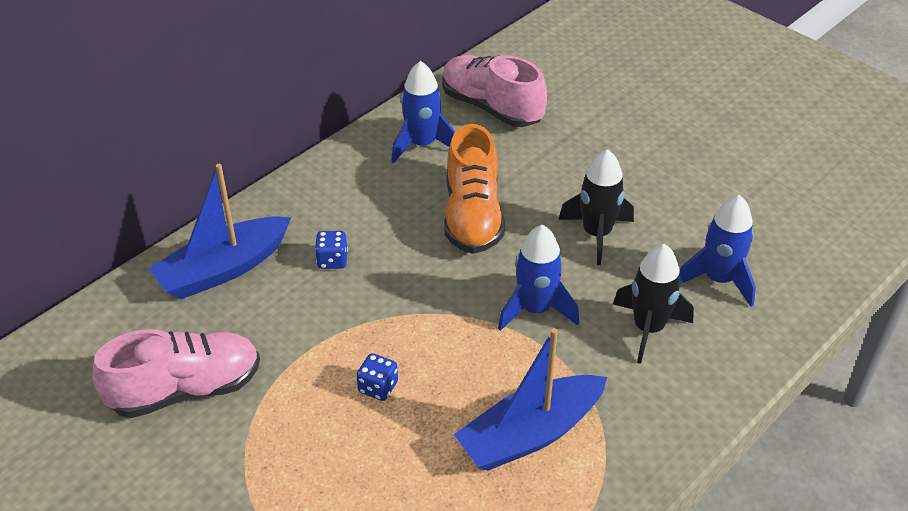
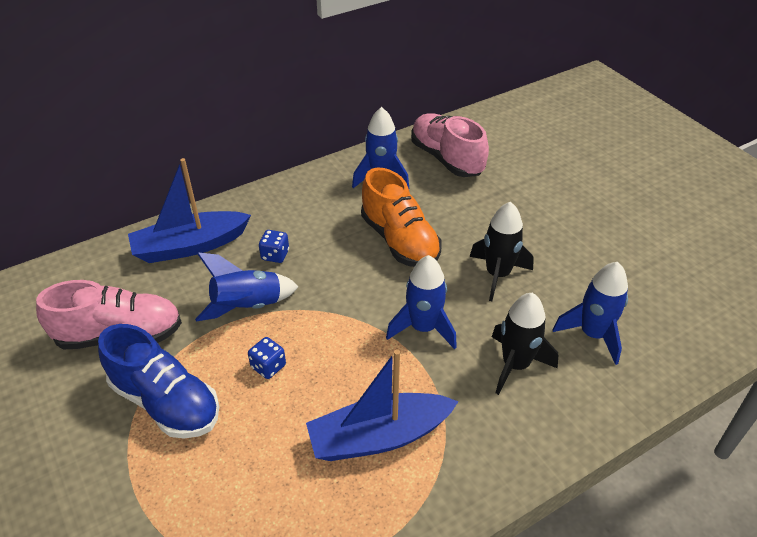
camera: 15 degrees right, 0 degrees up
orange shoe [444,124,505,254] -> orange shoe turned 45 degrees counterclockwise [361,168,441,267]
none -> blue shoe [98,324,220,438]
none -> blue rocket [195,252,299,321]

